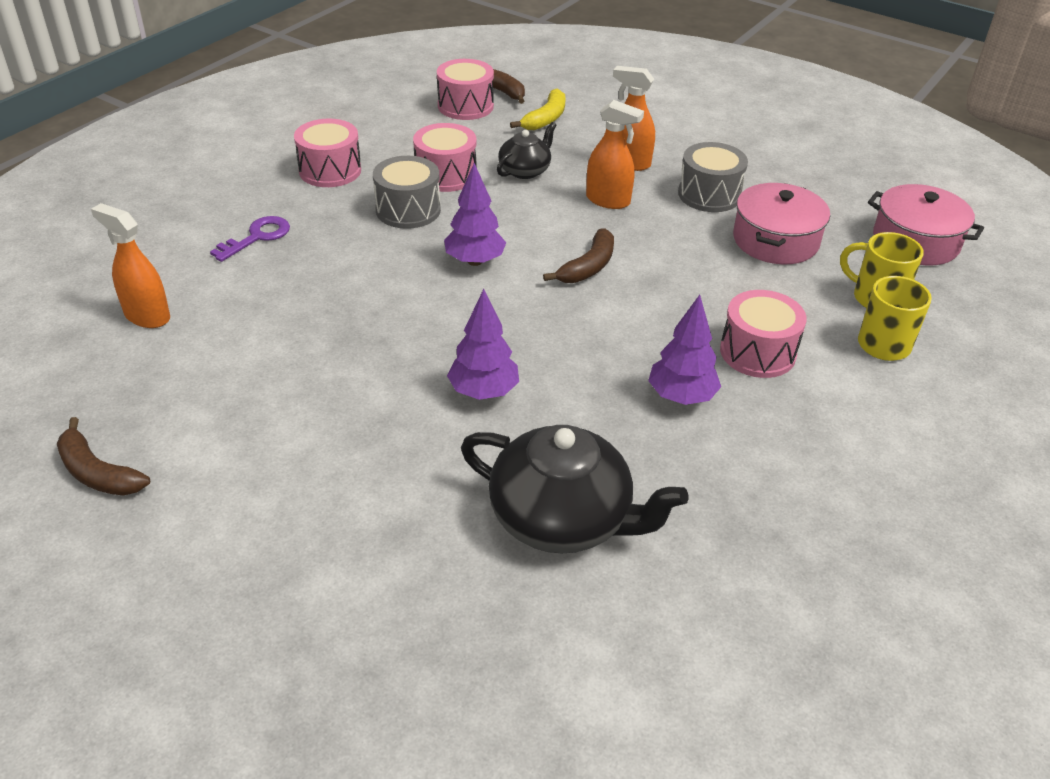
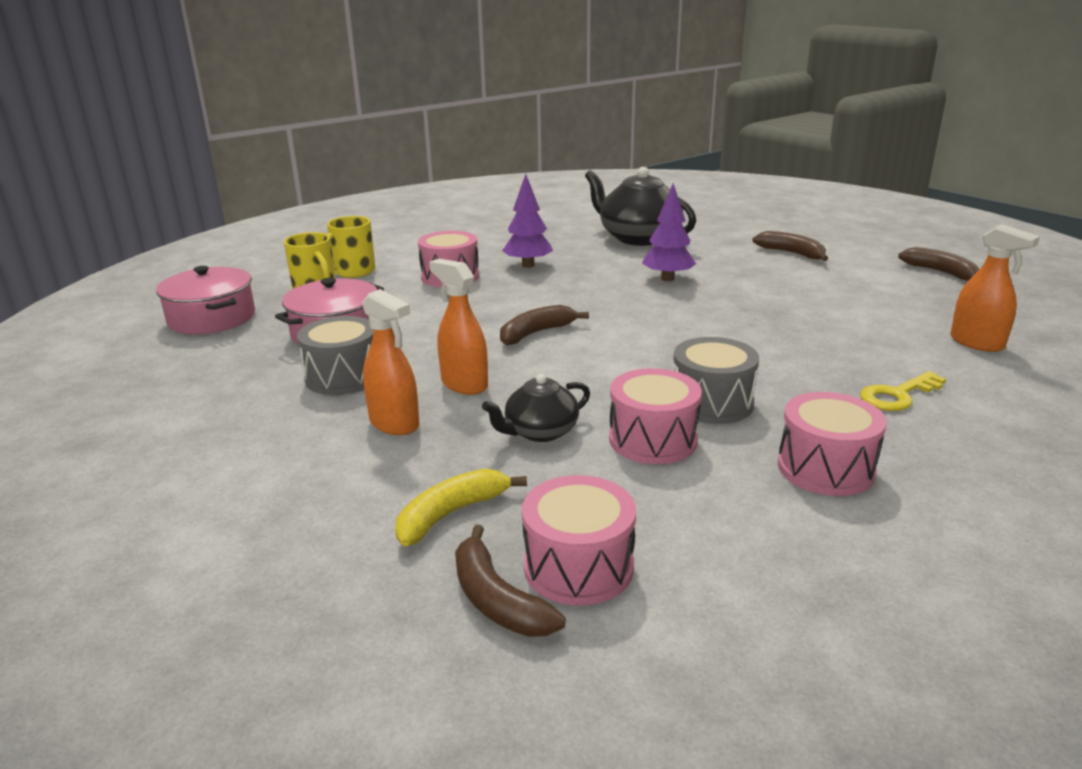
camera: 160 degrees left, 15 degrees down
purple key [210,216,290,262] -> yellow key [860,371,946,411]
purple tree [444,163,506,266] -> none
none -> brown banana [753,231,828,261]

